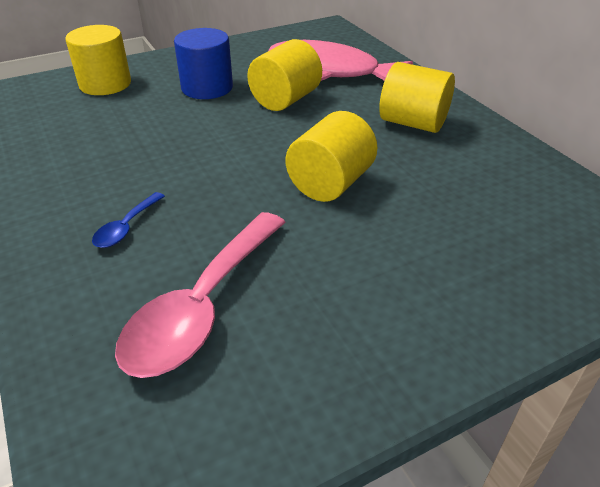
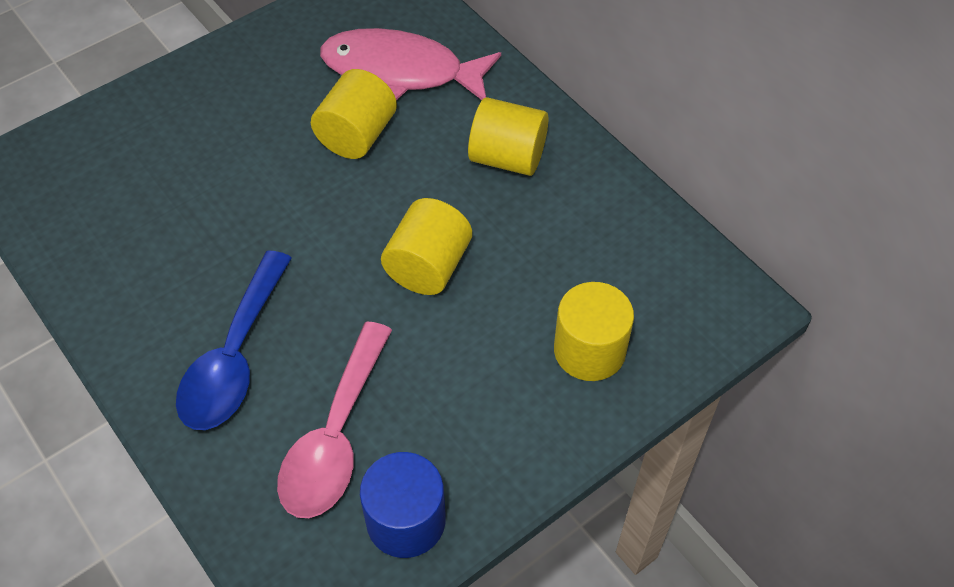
camera: 10 degrees left, 15 degrees up
yellow cylinder [65,25,131,95] -> yellow cylinder moved to [554,282,634,381]
blue spoon [92,192,165,248] -> blue spoon [176,251,292,430], size x2.22
blue cylinder [174,28,233,99] -> blue cylinder moved to [360,452,446,558]

